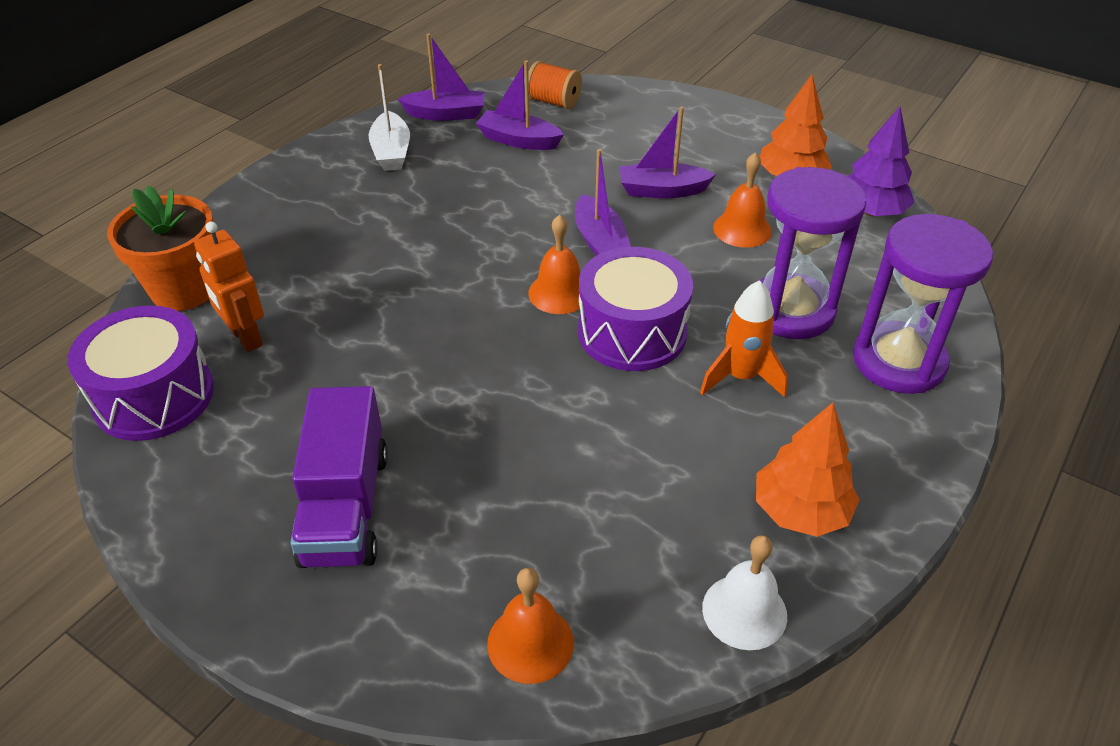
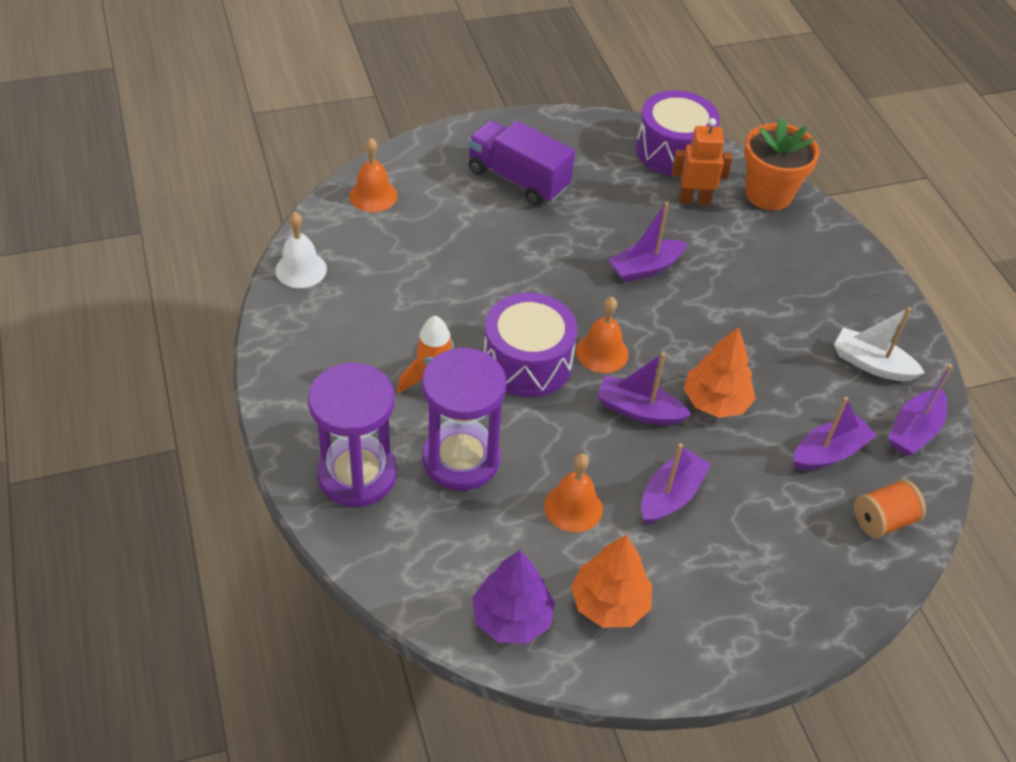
camera: 125 degrees right, 5 degrees up
orange tree [756,402,860,537] -> orange tree moved to [684,327,756,418]
none -> purple boat [609,202,687,282]

